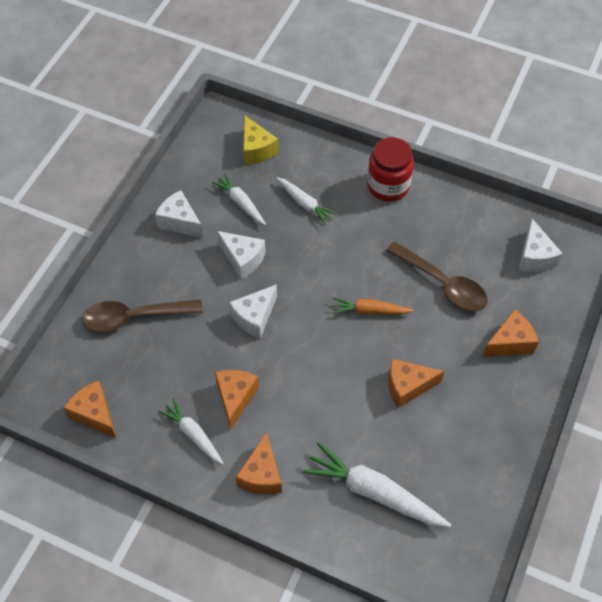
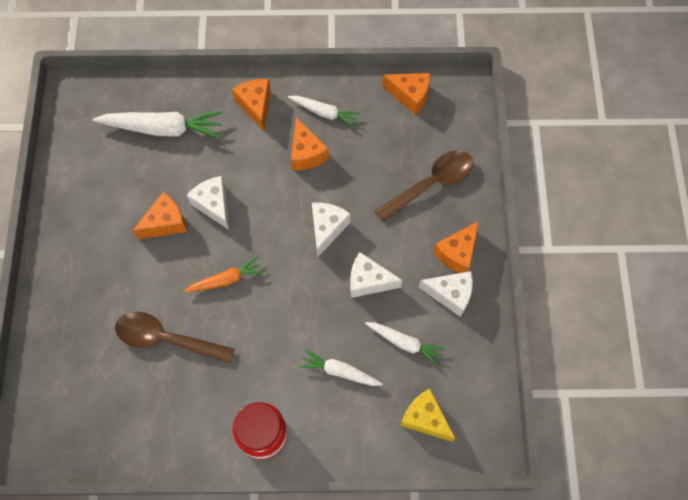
camera: 155 degrees right, 10 degrees up
orange cheese [482,309,539,357] -> orange cheese moved to [433,221,479,273]
white cheese [519,219,563,272] -> white cheese moved to [187,176,229,230]

